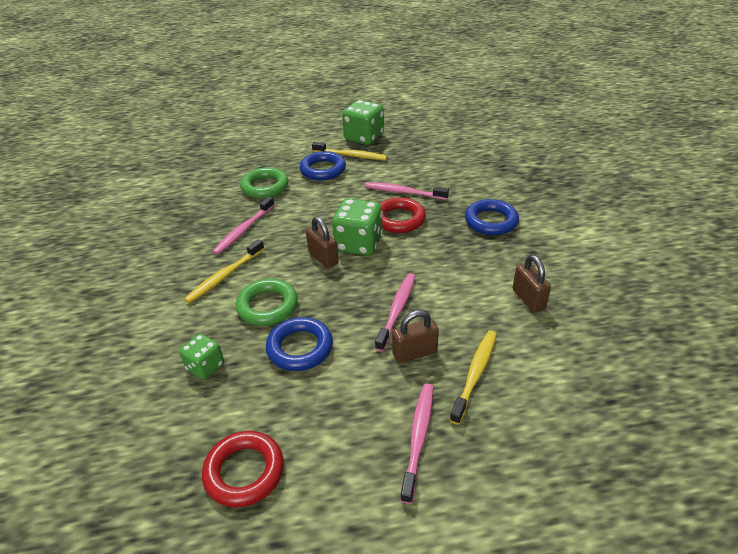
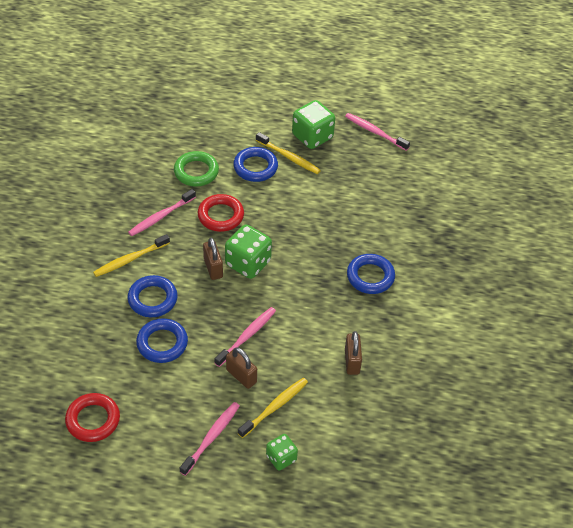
camera: 15 degrees right, 10 degrees up
green dice [179,334,224,380] -> green dice moved to [266,434,298,470]
green ring [235,279,298,326] -> blue ring [128,275,178,317]
pink toothbrush [365,182,449,200] -> pink toothbrush moved to [345,113,410,151]
red ring [380,197,426,233] -> red ring moved to [198,194,244,232]
brown padlock [392,310,439,363] -> brown padlock turned 45 degrees clockwise [226,347,257,389]

